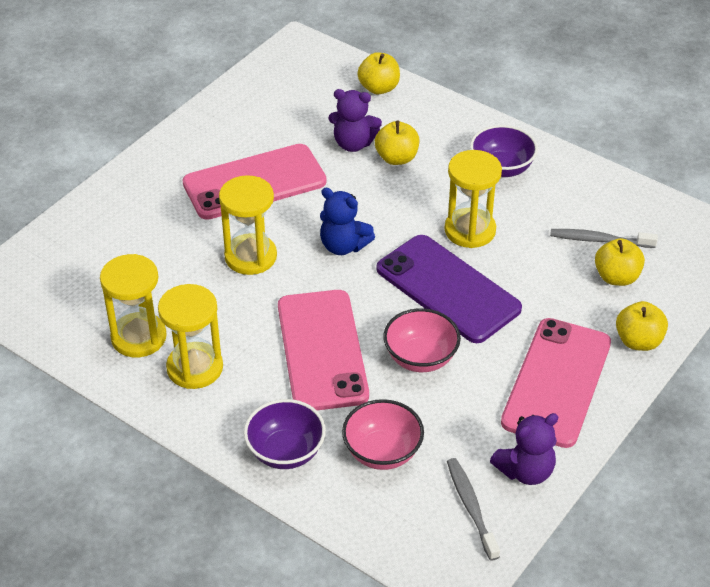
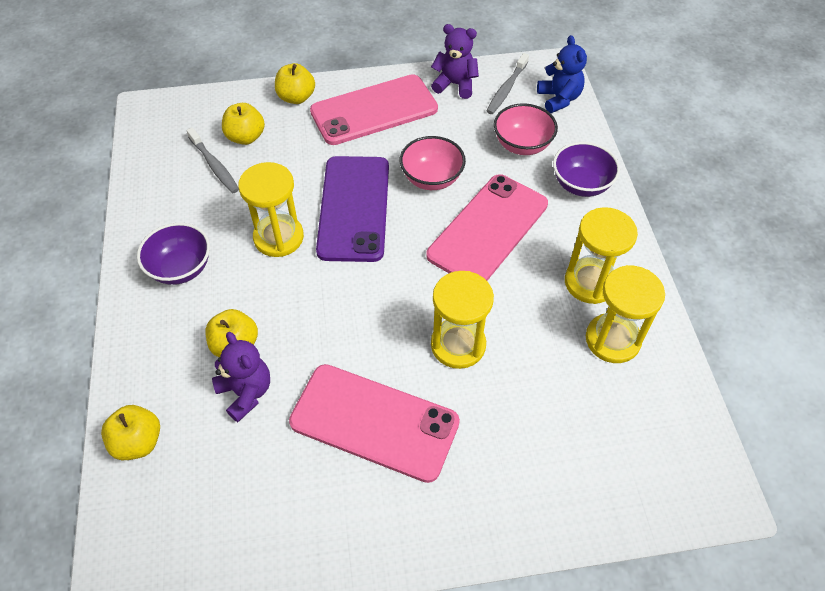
camera: 135 degrees left, 10 degrees up
blue teddy bear [320,188,375,255] -> blue teddy bear moved to [537,35,587,113]

